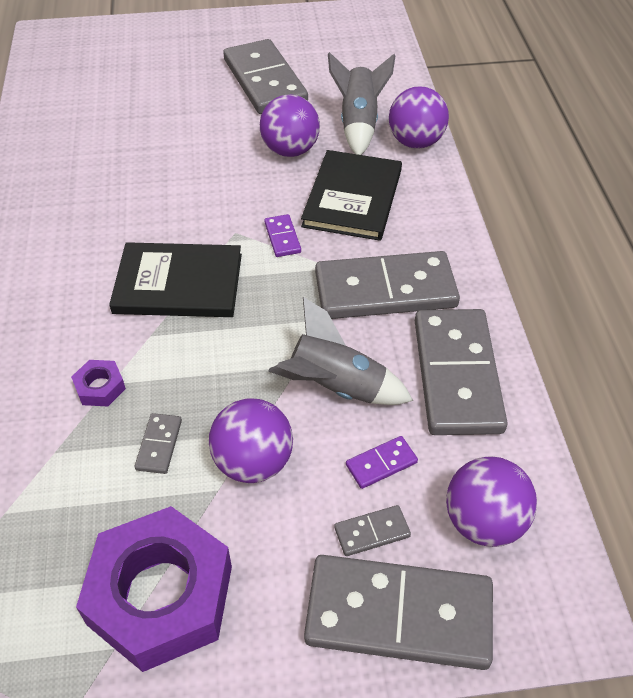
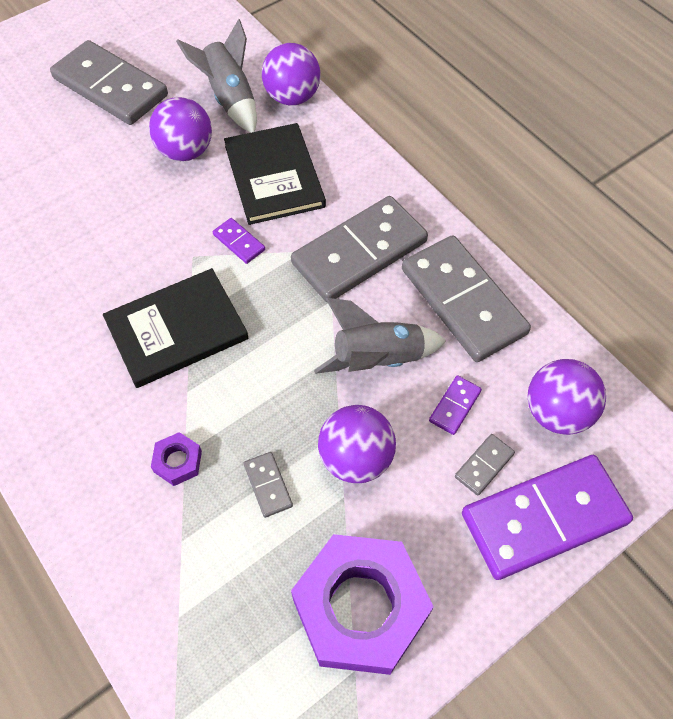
camera: 30 degrees left, 10 degrees up
grey domino [304,555,493,670] -> purple domino [462,455,633,580]

